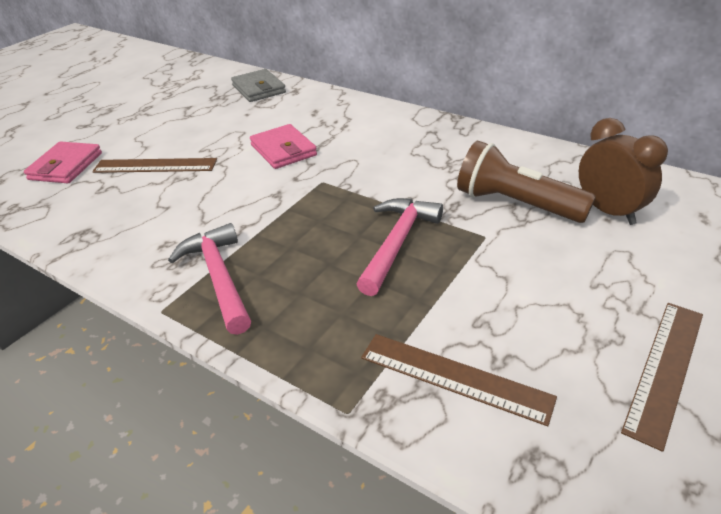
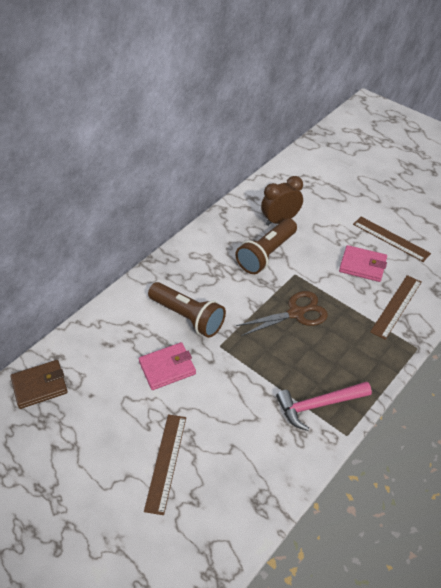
camera: 85 degrees left, 10 degrees up
pink wallet [24,141,102,183] -> pink wallet moved to [339,245,387,282]
grey wallet [231,69,286,102] -> brown wallet [11,360,68,409]
pink hammer [356,198,443,296] -> brown scissors [236,291,328,336]
none -> brown flashlight [148,282,226,338]

